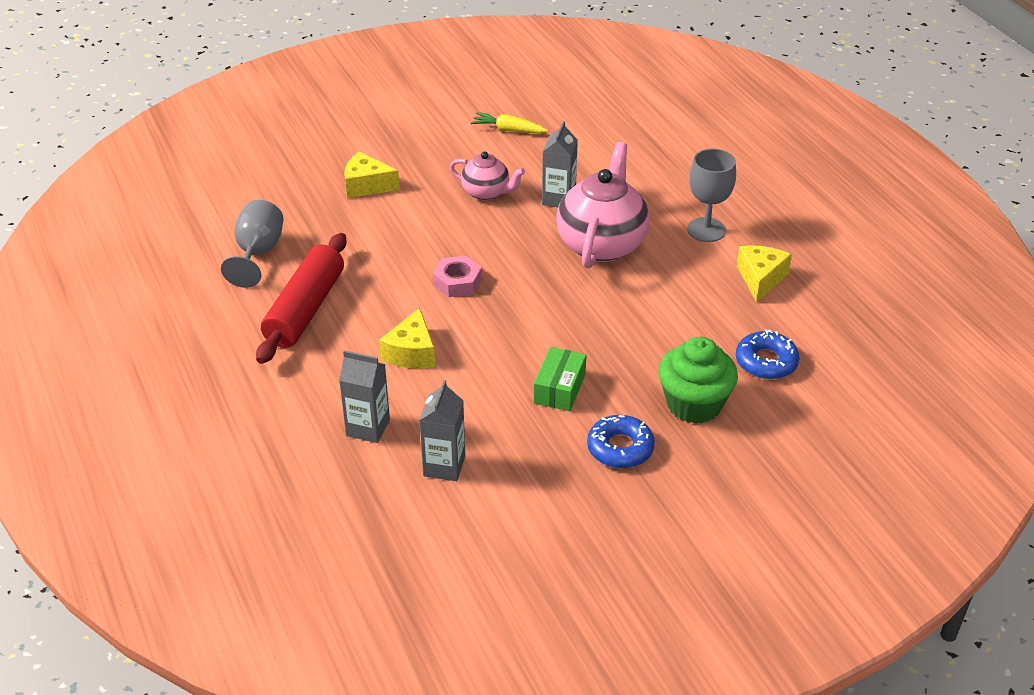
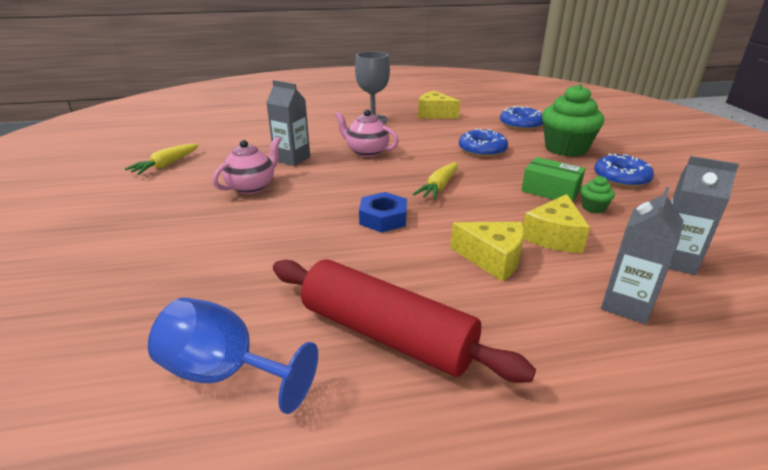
camera: 75 degrees left, 10 degrees down
grey goblet [221,200,284,288] -> blue goblet [148,298,318,414]
yellow cheese [344,152,400,198] -> yellow cheese moved to [523,194,590,253]
pink nut [433,256,482,297] -> blue nut [359,192,407,233]
pink teapot [556,142,650,268] -> pink teapot [334,109,399,157], size x0.55
none -> yellow carrot [413,163,458,200]
none -> blue donut [459,128,508,157]
none -> green cupcake [581,176,615,213]

